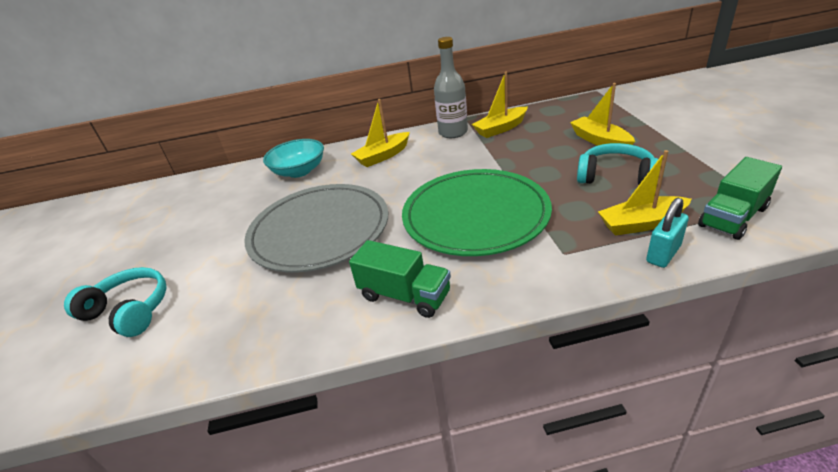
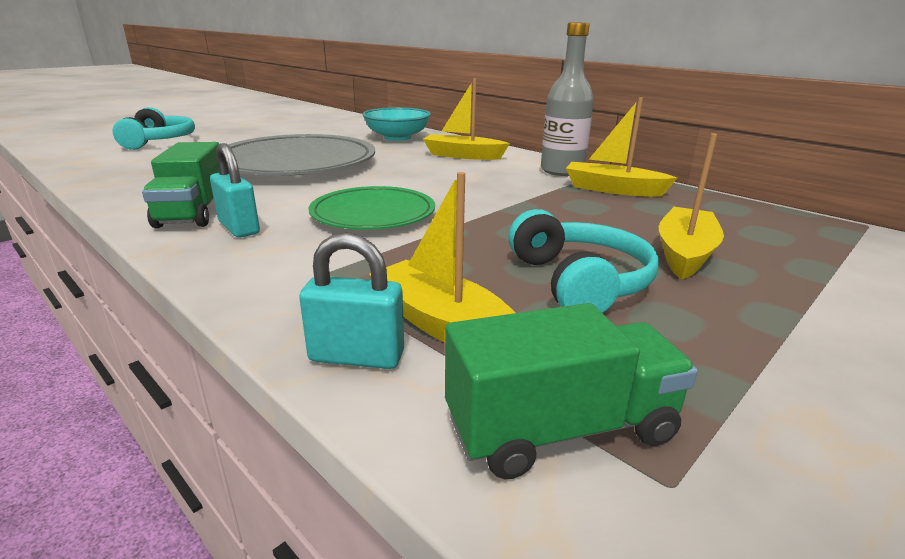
camera: 50 degrees right, 10 degrees down
green plate [402,169,552,256] -> green plate [308,186,435,230], size x0.59
green truck [698,157,782,240] -> green truck turned 150 degrees clockwise [445,303,698,479]
none -> turquoise padlock [210,143,260,237]

